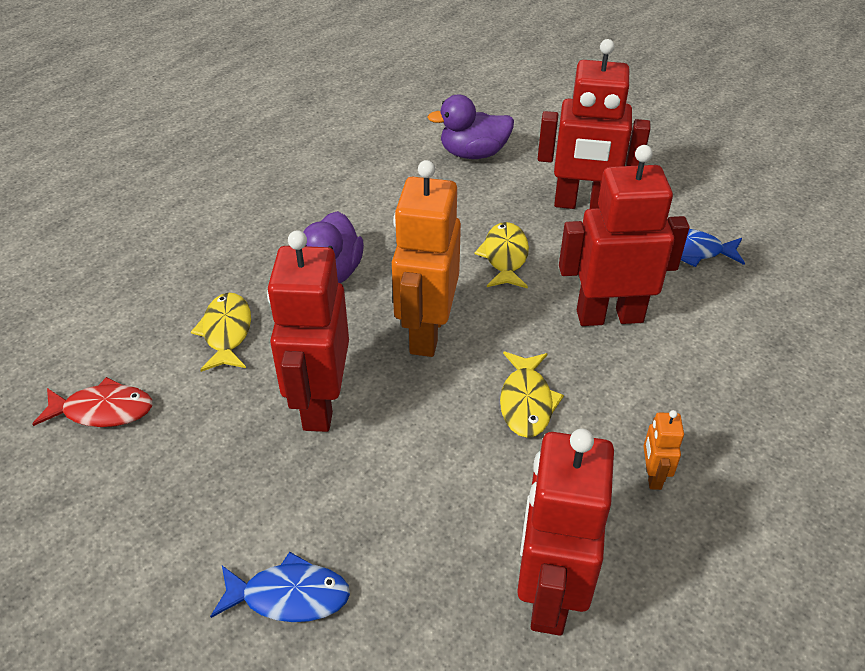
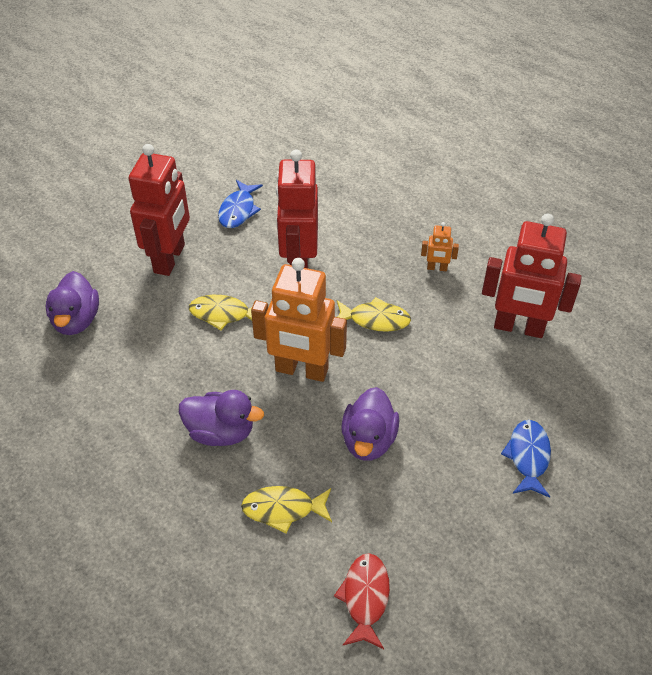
camera: 85 degrees left, 5 degrees up
red robot [267,230,349,432] -> purple duck [341,387,399,461]

